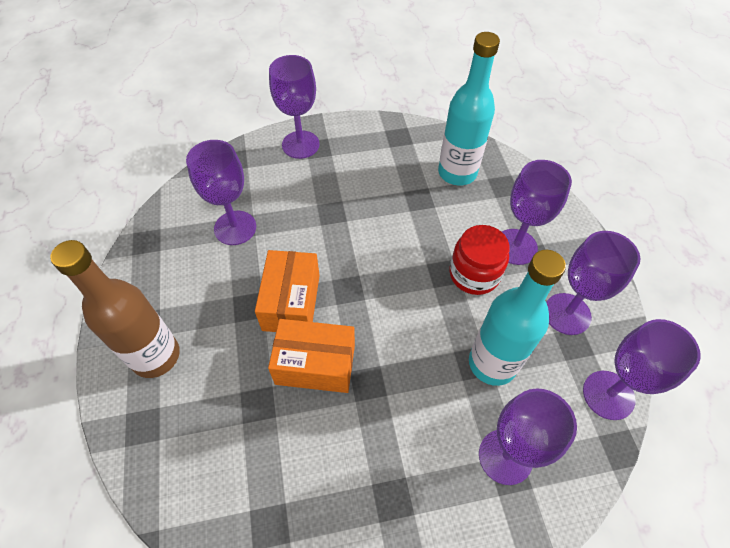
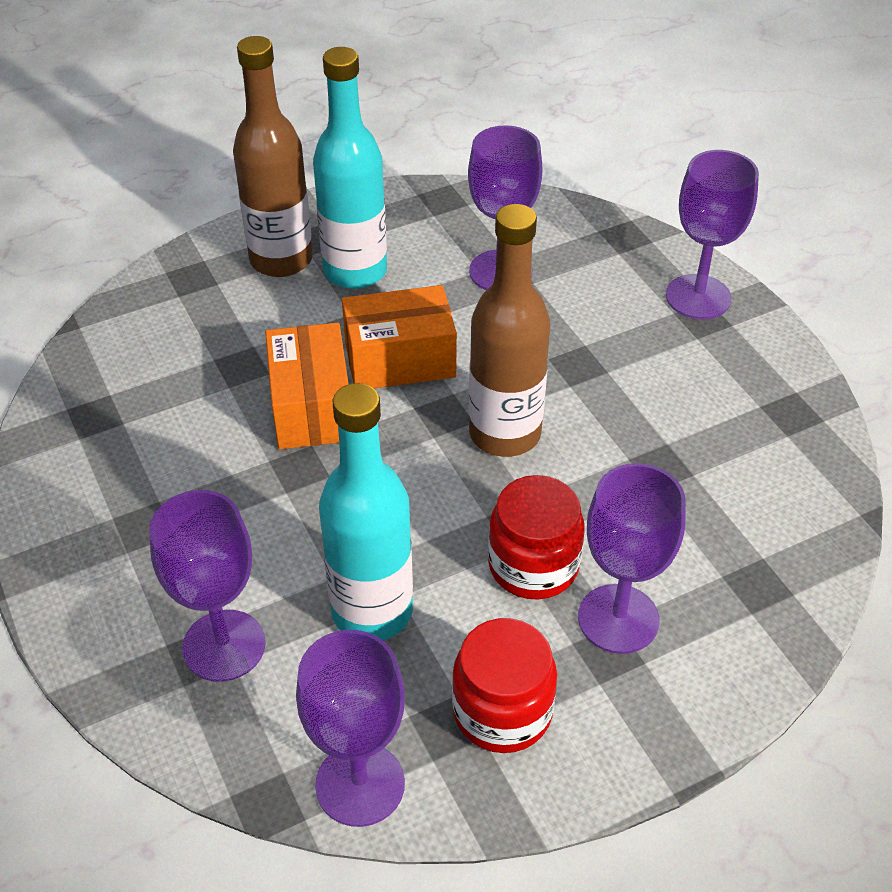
camera: 75 degrees right, 10 degrees down
turquoise bottle [438,32,500,186] -> turquoise bottle moved to [313,47,387,289]
purple goblet [546,231,641,335] -> red jar [452,618,557,753]
none -> brown bottle [469,204,550,457]

